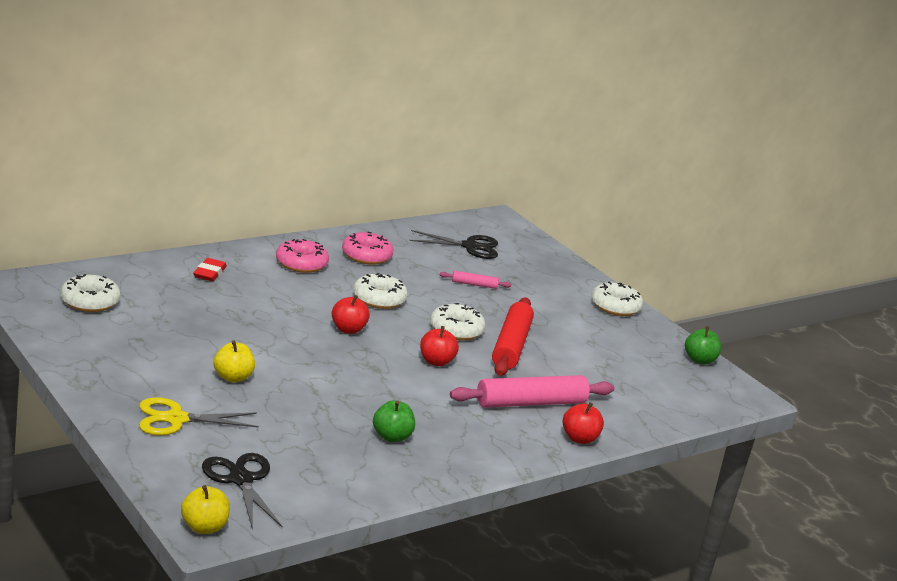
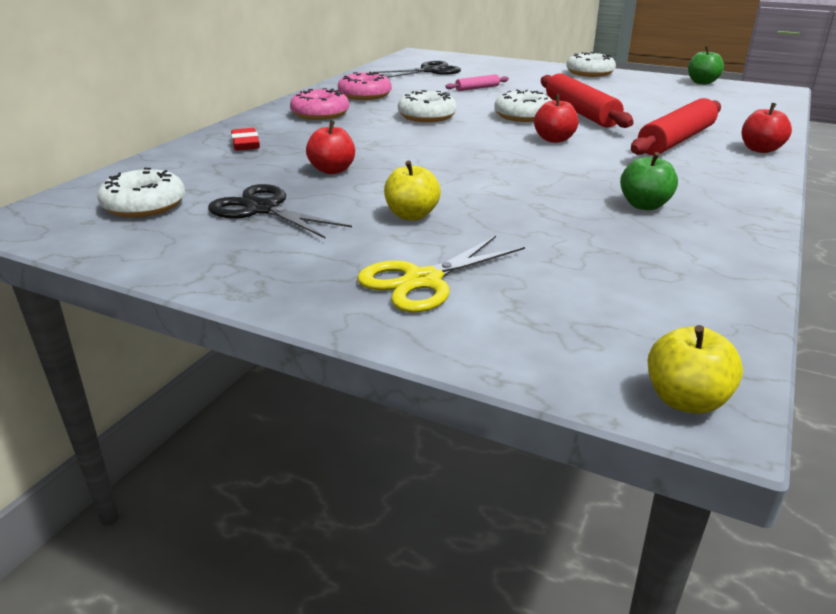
camera: 25 degrees left, 5 degrees up
black scissors [202,453,282,530] -> black scissors moved to [208,184,352,239]
red apple [332,295,370,334] -> red apple moved to [306,120,355,174]
pink rolling pin [450,375,614,408] -> red rolling pin [631,98,721,155]

